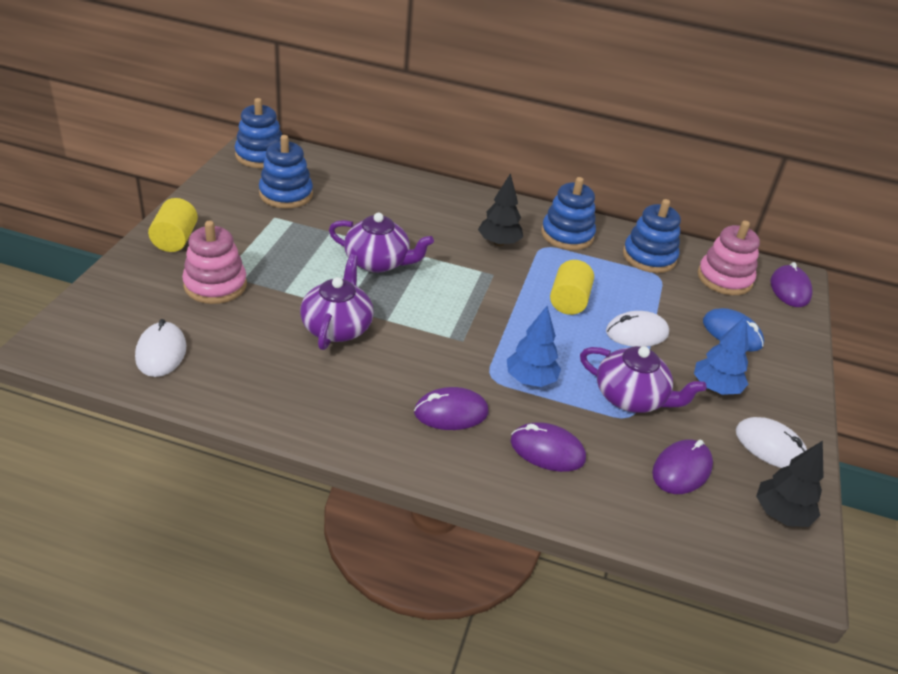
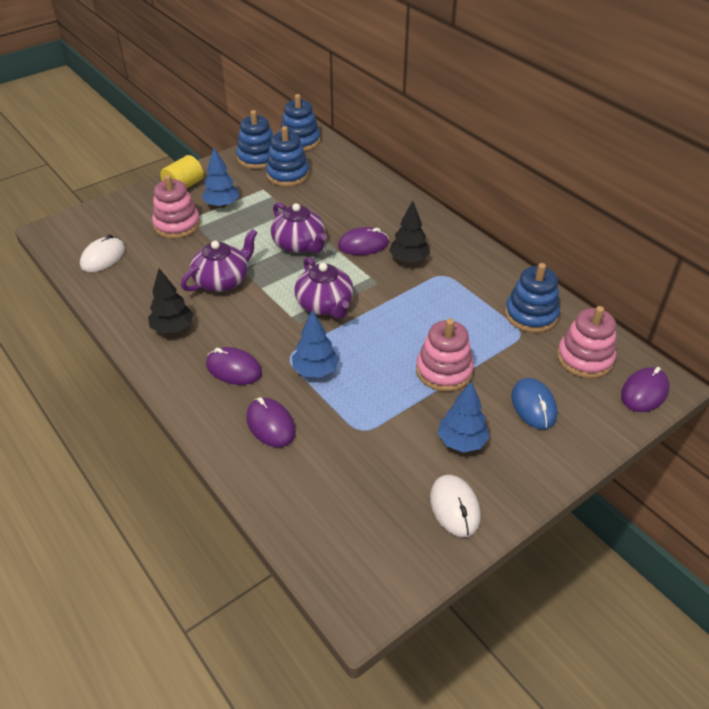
camera: 40 degrees right, 5 degrees up
blue stacking toy [541,177,596,250] -> blue stacking toy moved to [236,110,273,169]
yellow cylinder [550,260,594,315] -> none
purple teapot [580,346,707,413] -> purple teapot moved to [294,257,354,319]
white mouse [606,311,669,347] -> pink stacking toy [416,318,474,392]
purple mouse [652,440,713,494] -> purple mouse moved to [338,227,389,255]
black tree [756,441,824,527] -> black tree moved to [148,268,193,334]
none -> blue tree [202,147,239,208]

